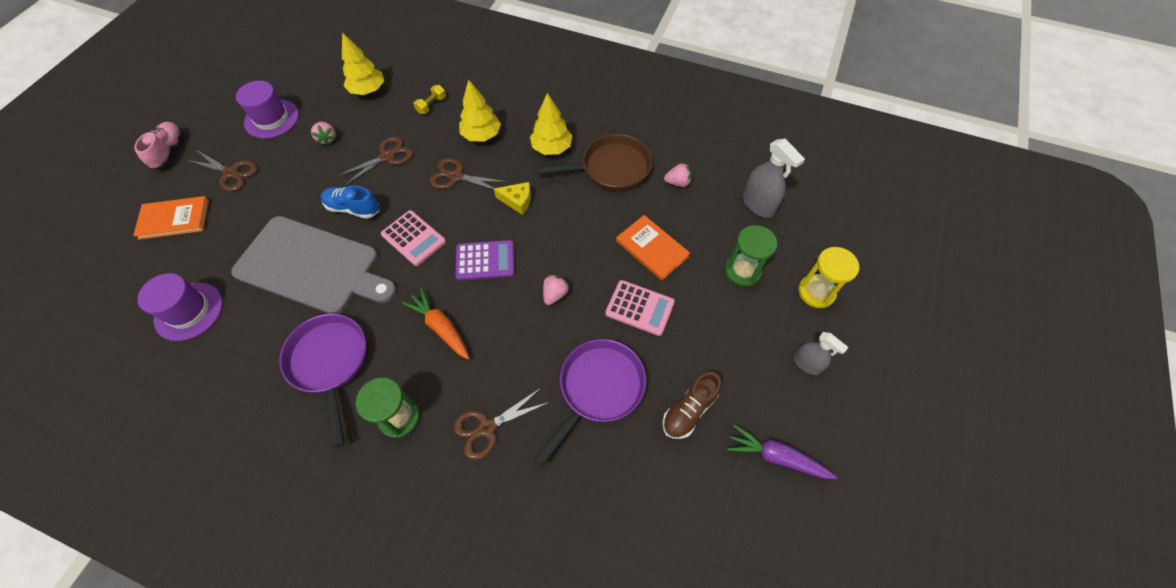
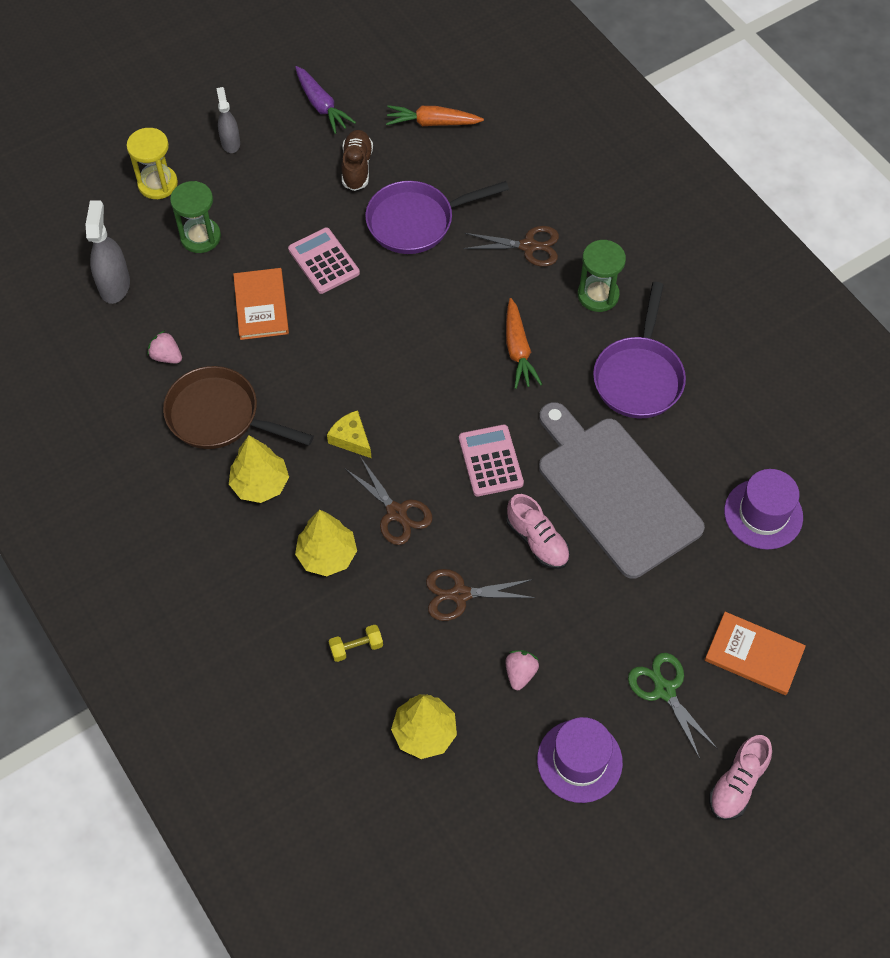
camera: 145 degrees left, 0 degrees up
brown scissors [186,151,258,191] -> green scissors [628,653,718,759]
blue shoe [321,186,379,219] -> pink shoe [506,494,570,569]
purple calculator [455,240,514,281] -> none
pink strawberry [543,274,570,305] -> none
brown shoe [663,372,721,439] -> brown shoe turned 75 degrees counterclockwise [341,130,373,191]
none -> orange carrot [386,105,484,126]

